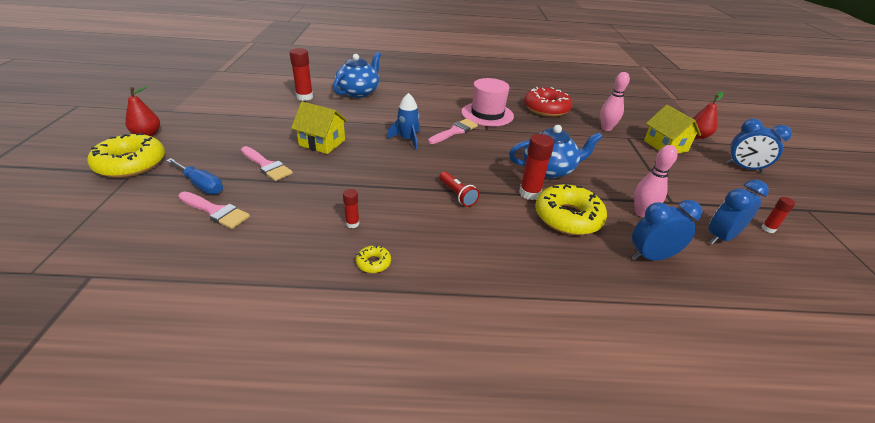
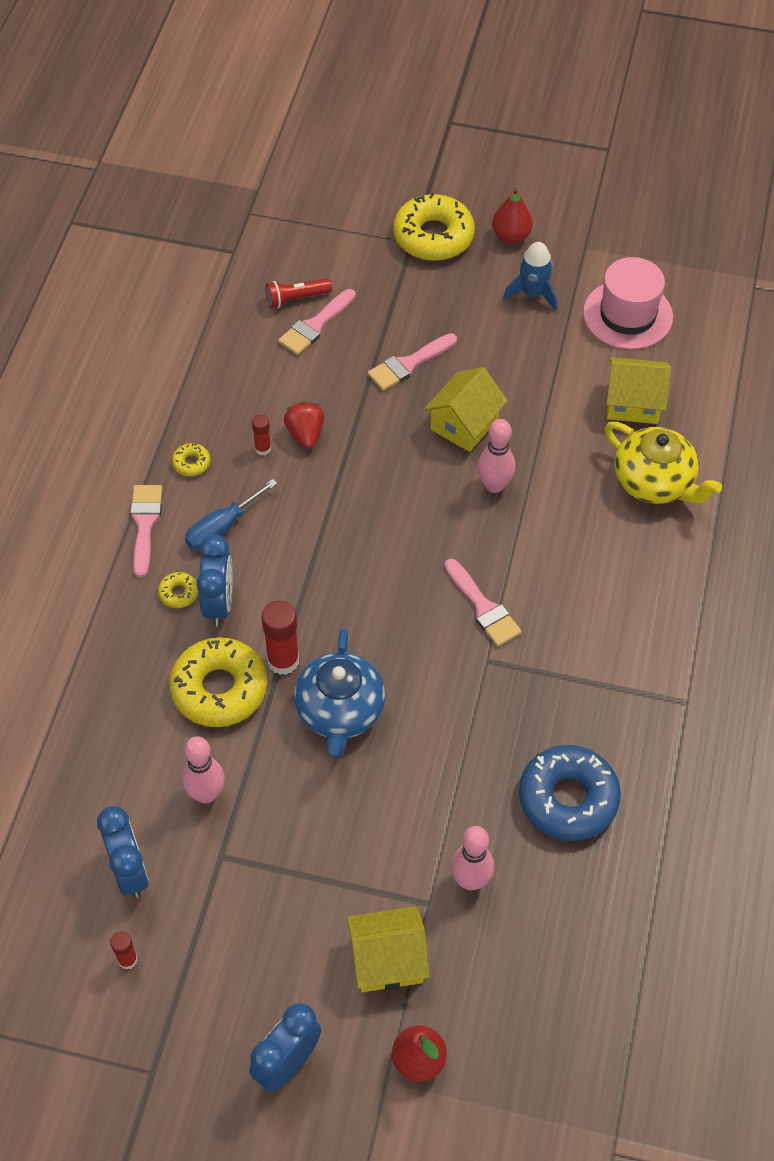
camera: 105 degrees right, 20 degrees up
blue screwdriver [166,158,223,194] -> blue screwdriver moved to [185,479,278,550]
red glue stick [290,48,313,101] -> yellow house [606,357,671,424]
blue teapot [333,52,381,98] -> yellow teapot [605,422,722,504]
blue rocket [387,93,420,150] -> blue rocket moved to [503,242,557,311]
red flashlight [439,172,479,207] -> red flashlight moved to [266,278,332,308]
pink hat [461,78,514,126] -> pink hat moved to [583,257,673,349]
red donut [524,87,572,117] -> blue donut [519,745,621,841]
blue clock [632,200,703,261] -> blue clock moved to [197,534,233,626]
none -> pink brush [130,485,162,578]
none -> yellow donut [158,572,199,608]
none -> red strawberry [284,402,324,449]
none -> pink bowling pin [477,419,516,493]

